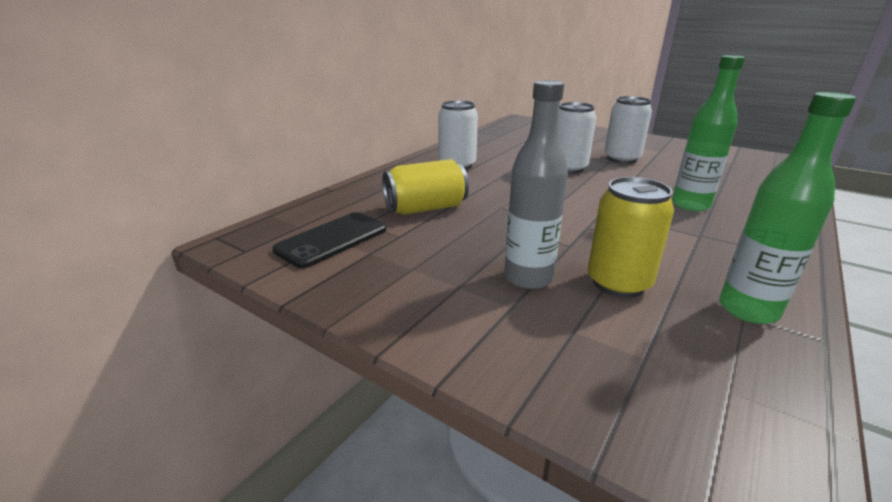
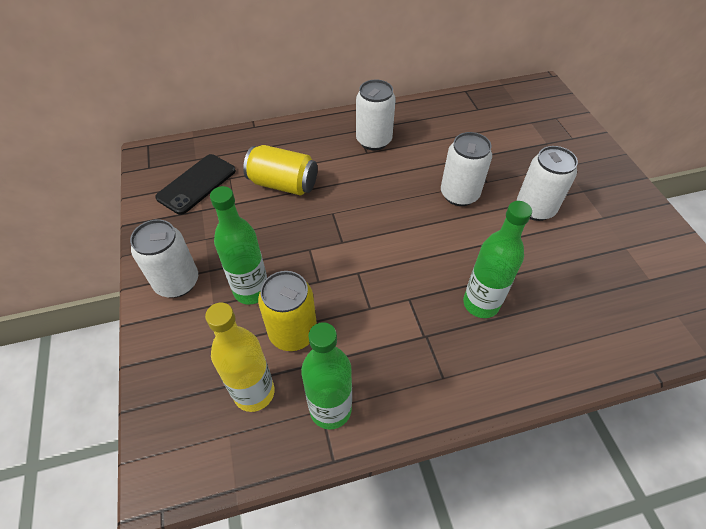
camera: 40 degrees right, 25 degrees up
black phone [272,212,386,268] -> black phone turned 45 degrees counterclockwise [155,154,236,215]
grey bottle [504,80,568,289] -> green bottle [210,186,267,304]
none -> white can [130,219,198,298]
none -> yellow bottle [205,303,274,412]

